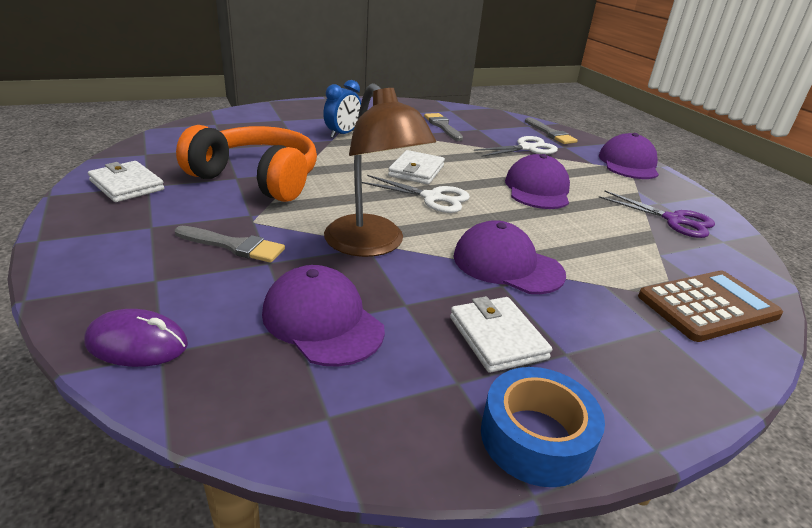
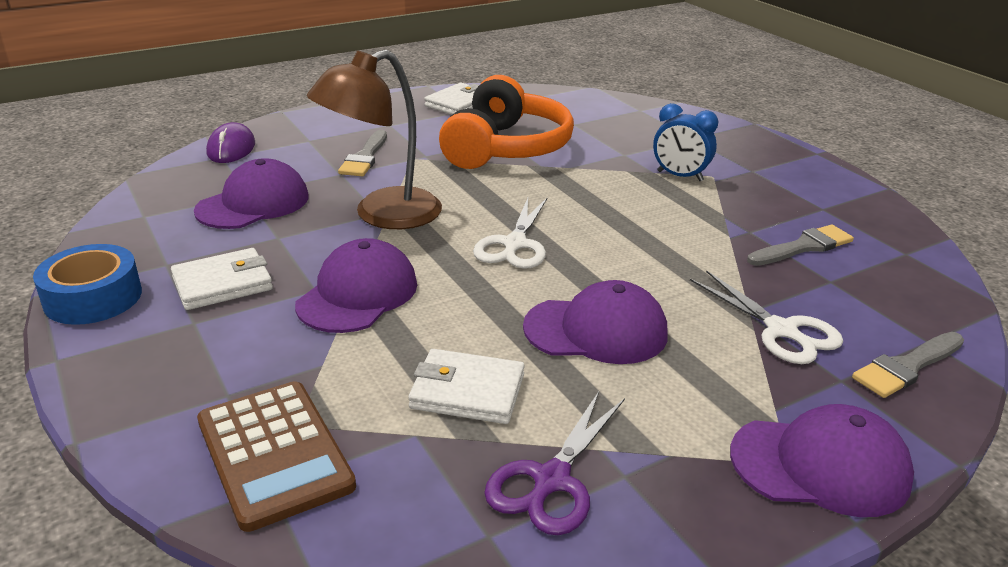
camera: 85 degrees right, 0 degrees up
white wallet [388,150,445,185] -> white wallet moved to [408,349,525,424]

